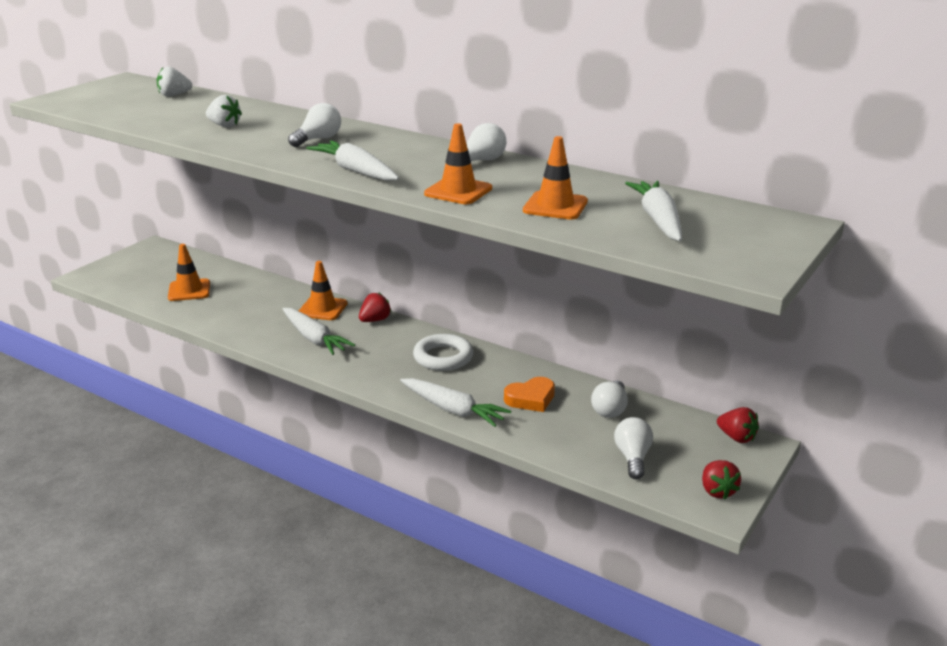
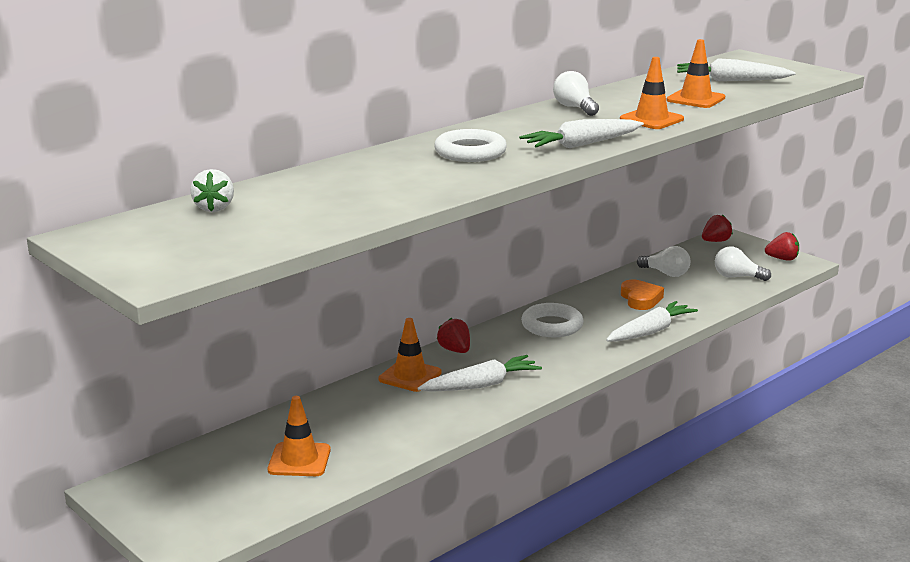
camera: 75 degrees left, 5 degrees down
white strawberry [206,95,242,128] -> none
white light bulb [288,103,341,147] -> white ring [434,129,507,162]

